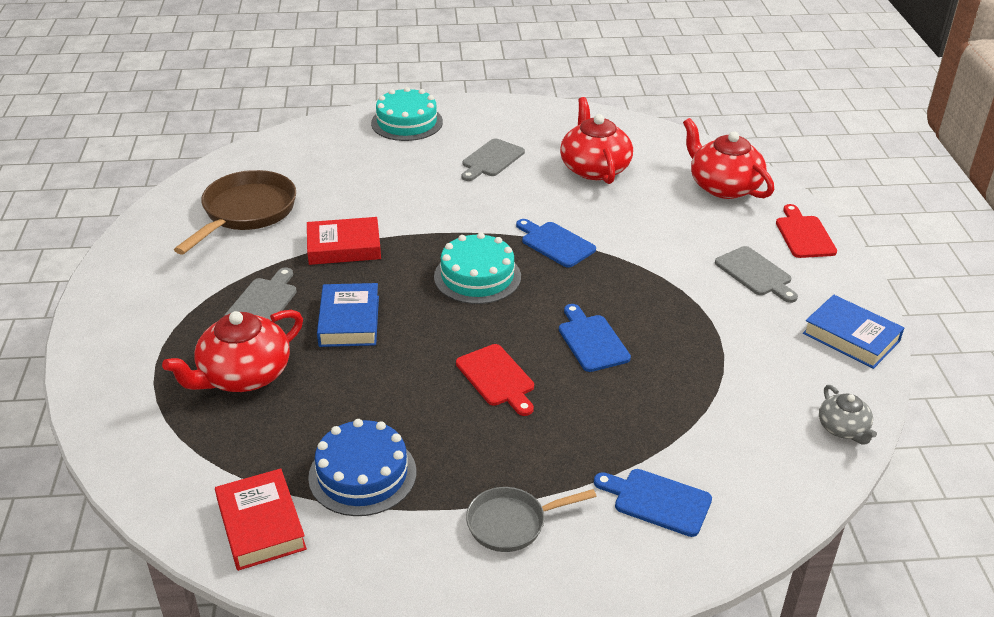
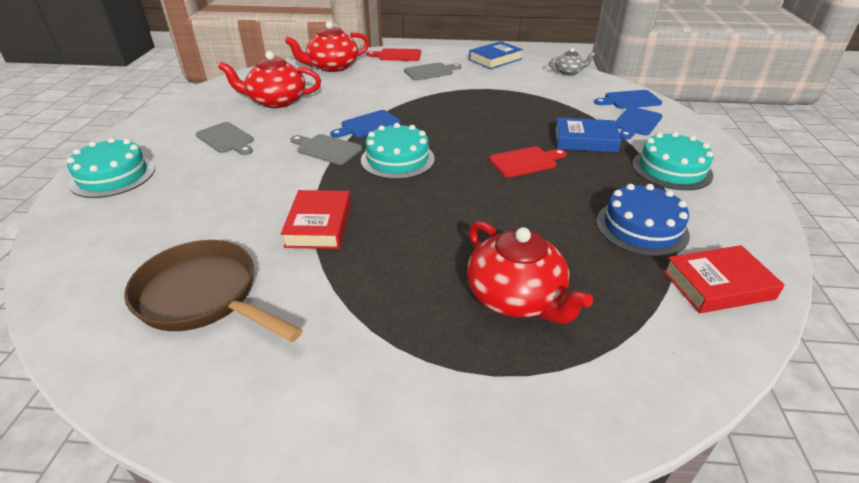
camera: 80 degrees left, 0 degrees up
grey cutting board [224,267,297,322] -> grey cutting board moved to [291,134,362,165]
blue book [317,283,379,347] -> blue book moved to [554,117,622,152]
grey pan [466,487,597,552] -> turquoise cake [632,132,713,190]
blue cutting board [559,304,631,372] -> blue cutting board moved to [594,90,662,109]

